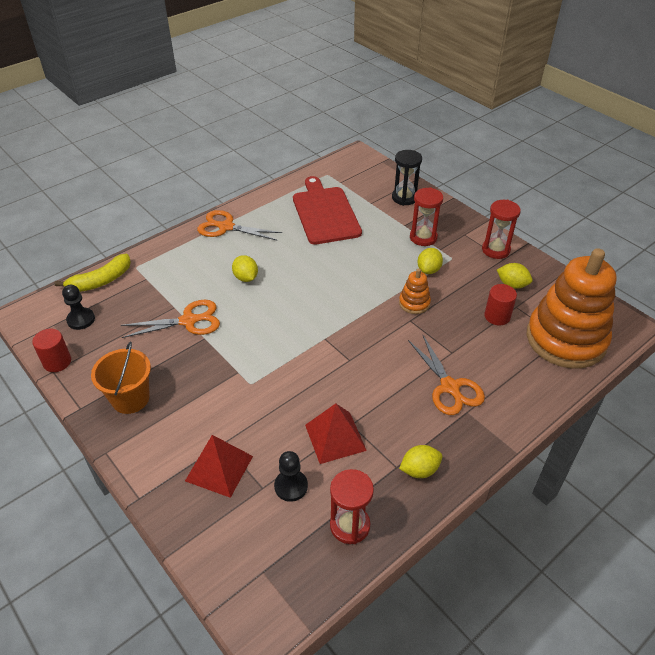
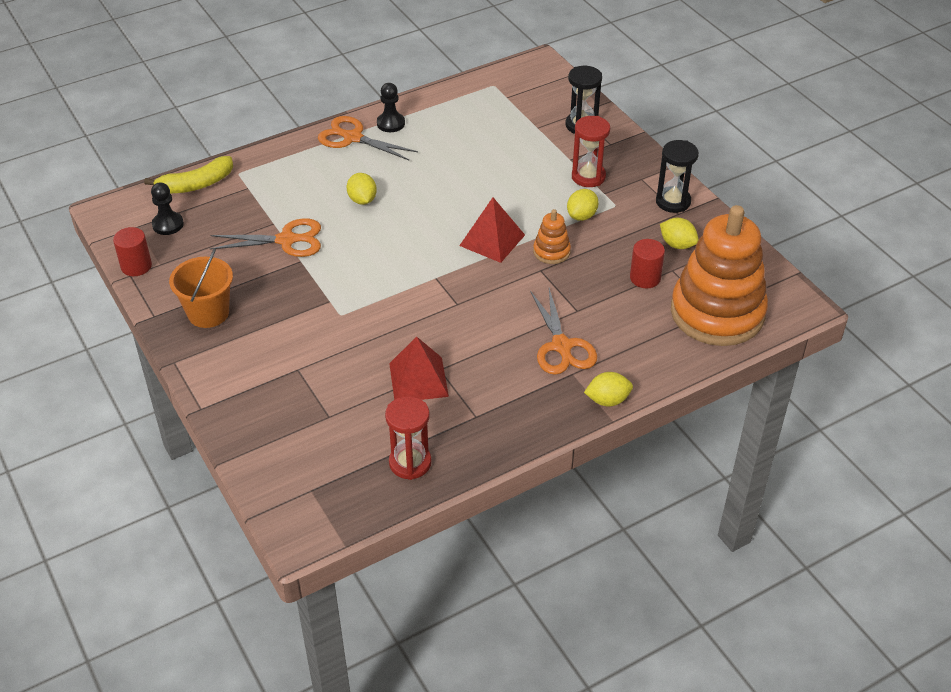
camera: 10 degrees right, 0 degrees up
red pyramid [185,435,253,498] -> red pyramid moved to [459,198,525,263]
black pawn [274,451,308,502] -> black pawn moved to [377,83,405,132]
red cutting board [293,176,362,245] -> none
yellow lemon [399,445,442,478] -> yellow lemon moved to [584,372,633,407]
red hourglass [482,200,521,259] -> black hourglass [656,140,699,213]

